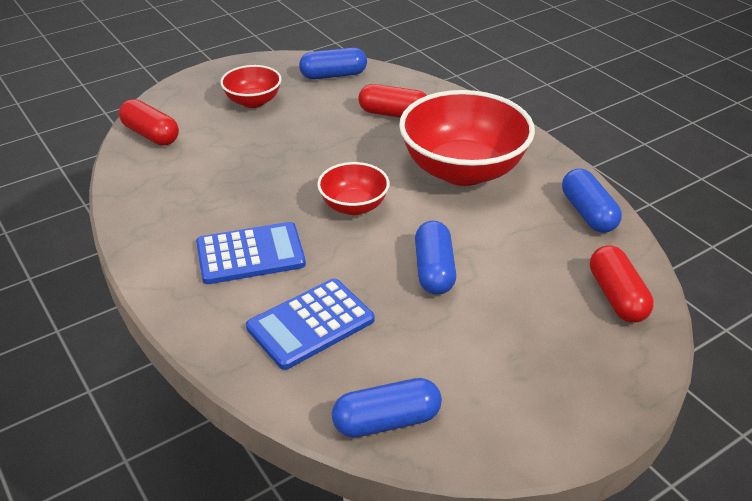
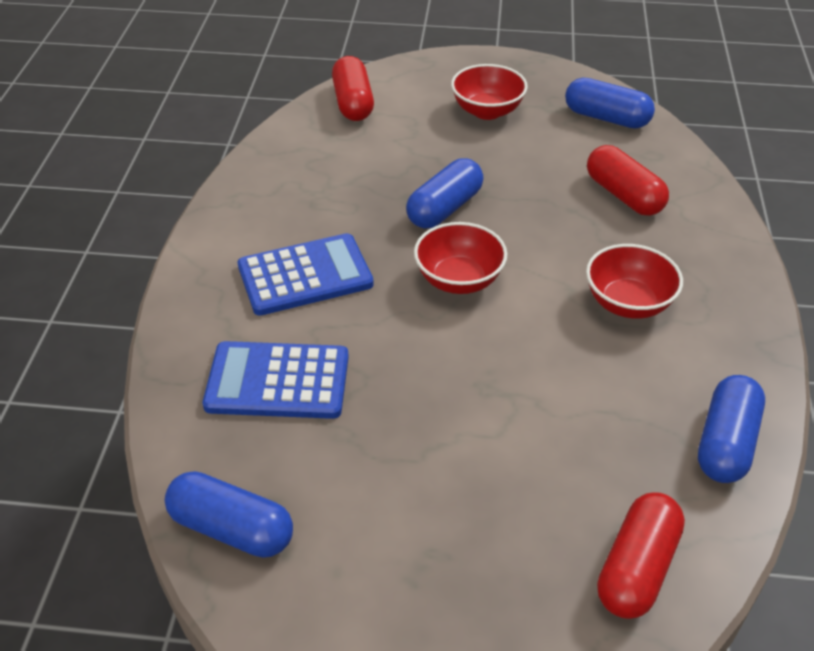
camera: 40 degrees right, 5 degrees up
blue calculator [196,222,306,284] -> blue calculator turned 45 degrees counterclockwise [238,233,374,316]
red bowl [399,90,535,186] -> red bowl [586,244,683,319], size x0.52
blue capsule [415,221,456,295] -> blue capsule moved to [406,158,484,228]

